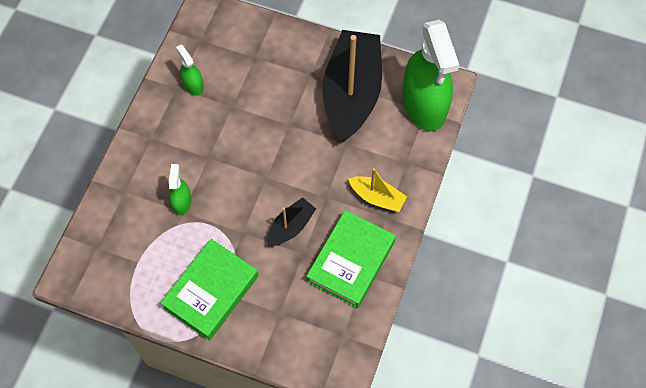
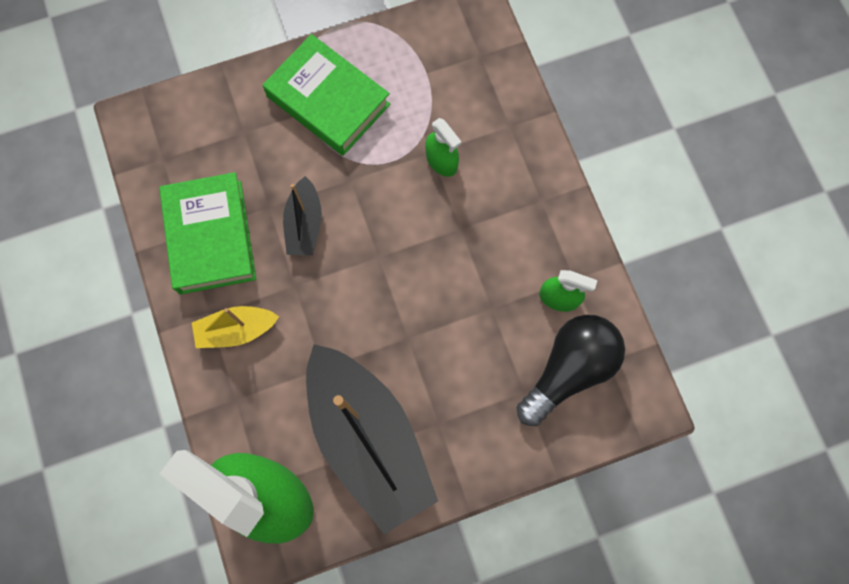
camera: 140 degrees right, 10 degrees up
green book [160,239,258,340] -> green book turned 45 degrees counterclockwise [263,34,390,156]
none -> black light bulb [516,315,625,426]

